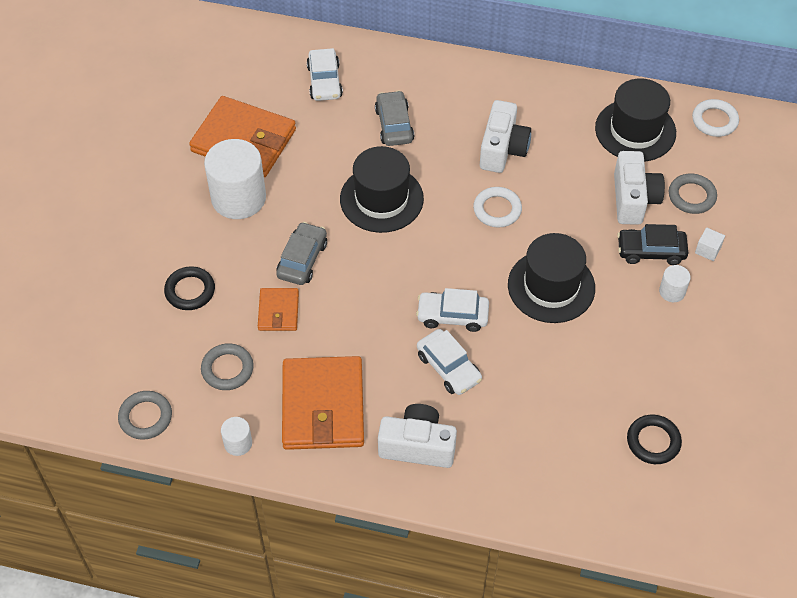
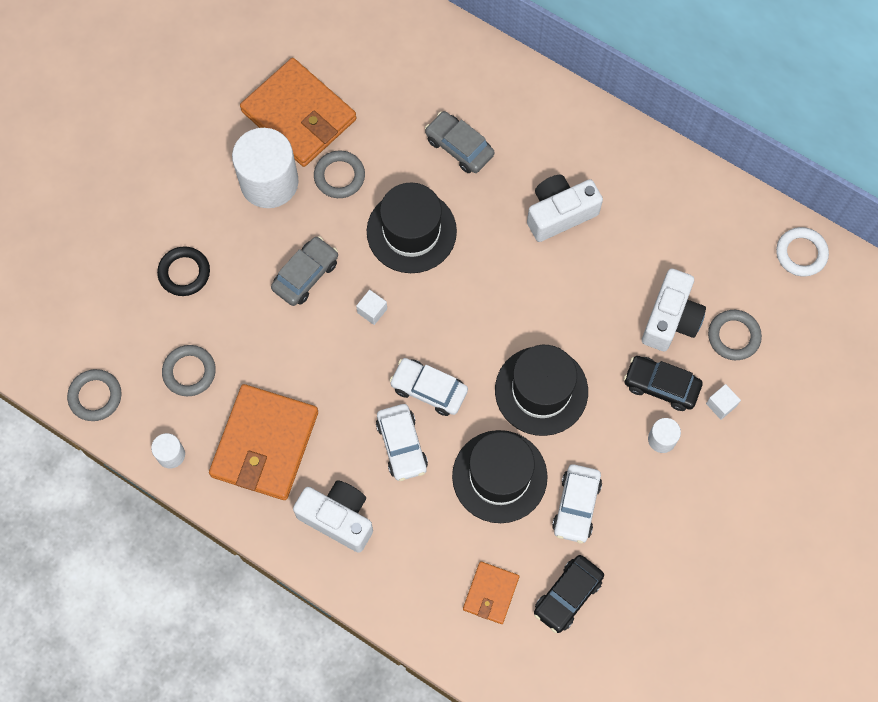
camera: 20 degrees right, 15 degrees up
orange wallet [258,288,299,331] -> orange wallet moved to [463,561,519,624]
white car [307,48,343,101] -> white car moved to [552,464,602,544]
grey car [375,90,414,146] -> grey car turned 60 degrees counterclockwise [425,111,494,173]
white ring [473,187,522,228] -> none
white camera [480,100,531,173] -> white camera turned 150 degrees counterclockwise [527,175,603,242]
black hat [595,78,676,162] -> black hat moved to [452,430,548,523]
black ring [627,415,682,464] -> black car [534,555,604,633]
none -> grey ring [314,151,365,198]
none -> white cube [356,290,387,325]

